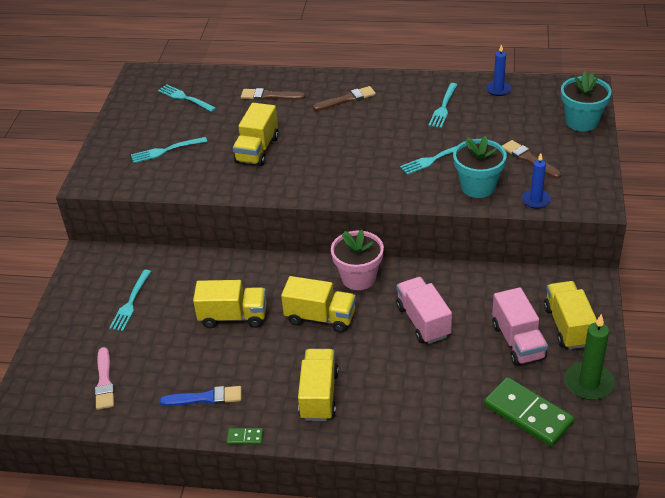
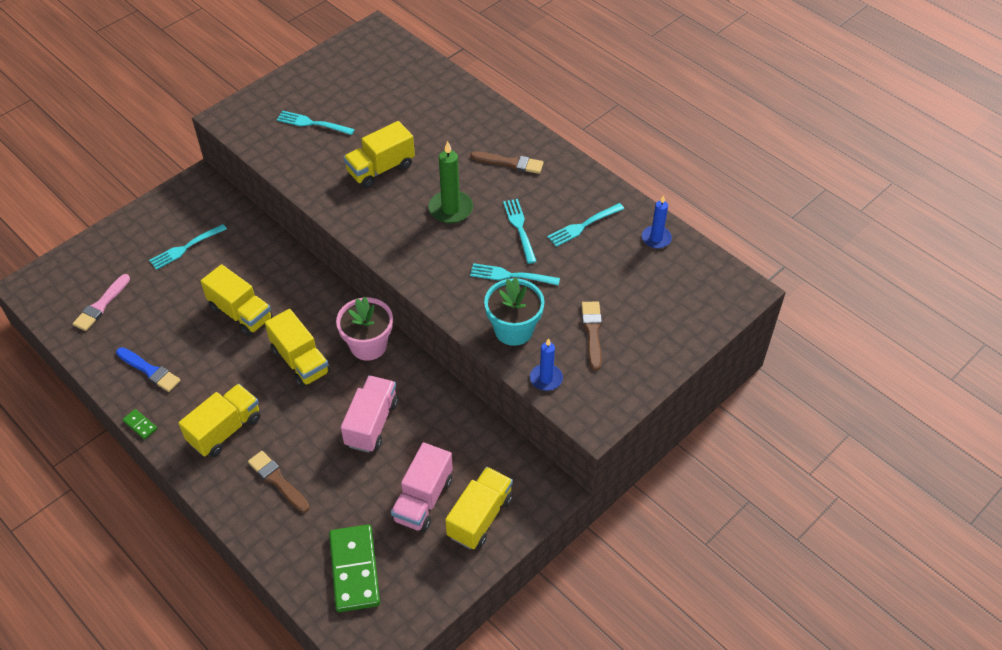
camera: 35 degrees right, 10 degrees up
turquoise fork [158,84,216,112] -> turquoise fork moved to [503,199,537,264]
brown brush [241,88,306,100] -> brown brush moved to [248,451,309,513]
turquoise flower pot [561,71,612,131] -> none
green candle [565,314,615,400] -> green candle moved to [428,141,473,224]

